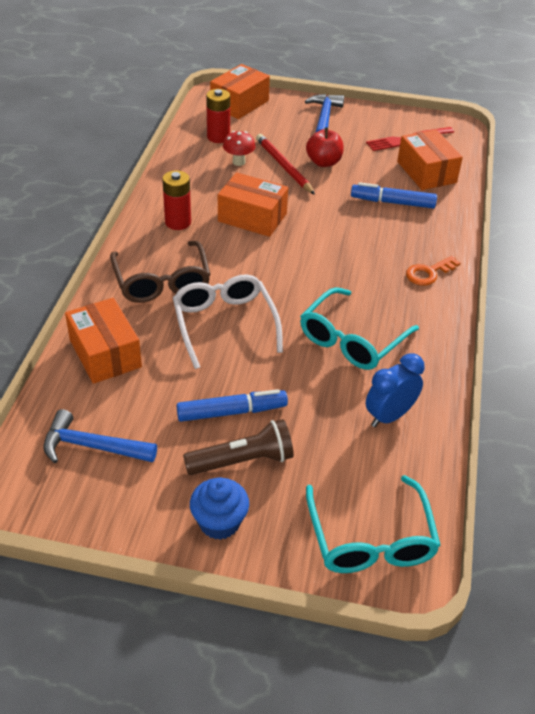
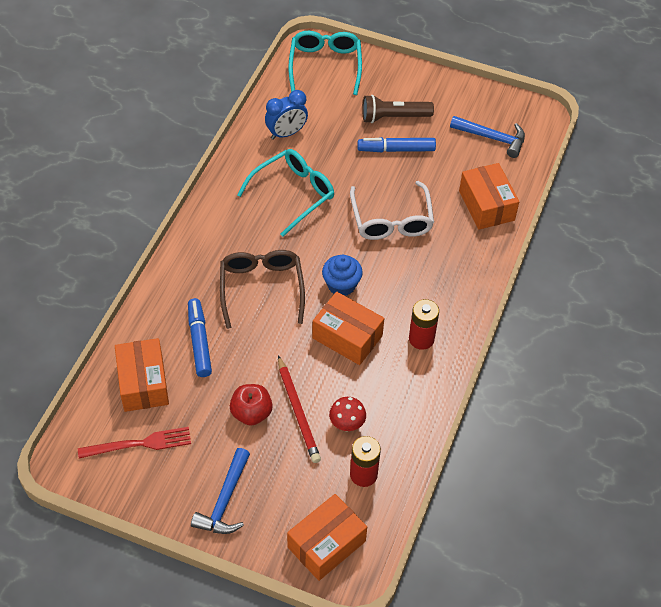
camera: 170 degrees left, 10 degrees up
brown glasses [110,241,211,303] -> brown glasses moved to [220,250,305,329]
blue cupcake [190,477,249,540] -> blue cupcake moved to [322,255,363,296]
blue marker [351,182,437,209] -> blue marker turned 120 degrees counterclockwise [188,298,212,377]
orange key [406,256,461,286] -> none

